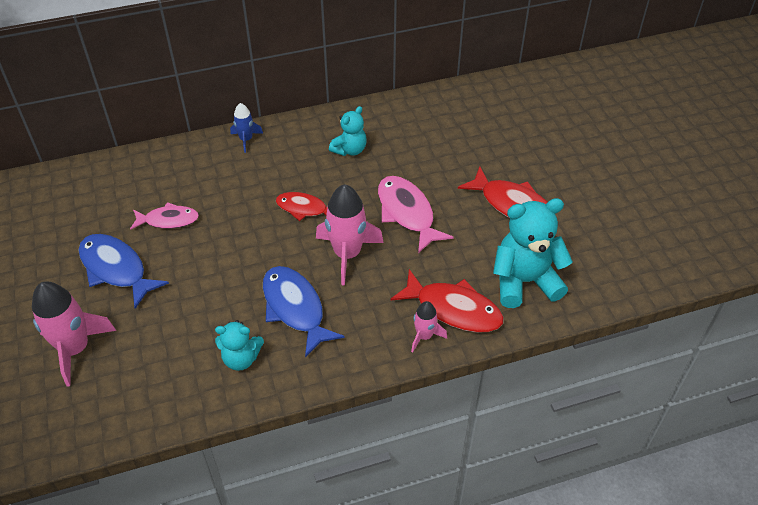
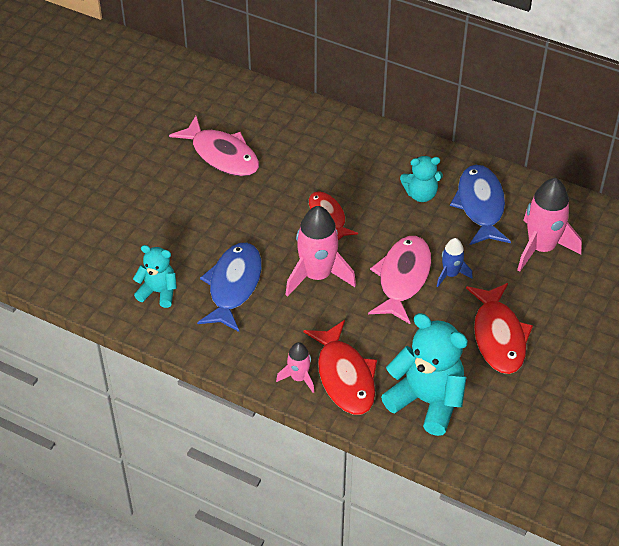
camera: 45 degrees right, 0 degrees up
pink rocket [32,281,116,387] -> pink rocket moved to [517,178,582,272]
blue fish [79,234,169,309] -> blue fish moved to [450,165,511,245]
pink fish [130,202,199,230] -> pink fish [169,116,259,176], size x1.53
turquoise teddy bear [215,320,264,371] -> turquoise teddy bear turned 150 degrees clockwise [133,245,177,308]
blue rocket [230,103,263,153] -> blue rocket moved to [437,238,473,287]

